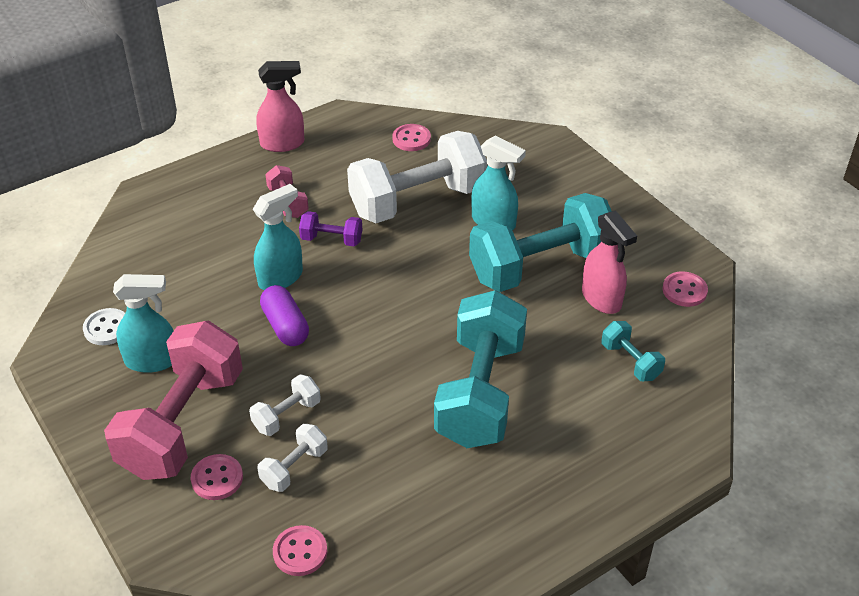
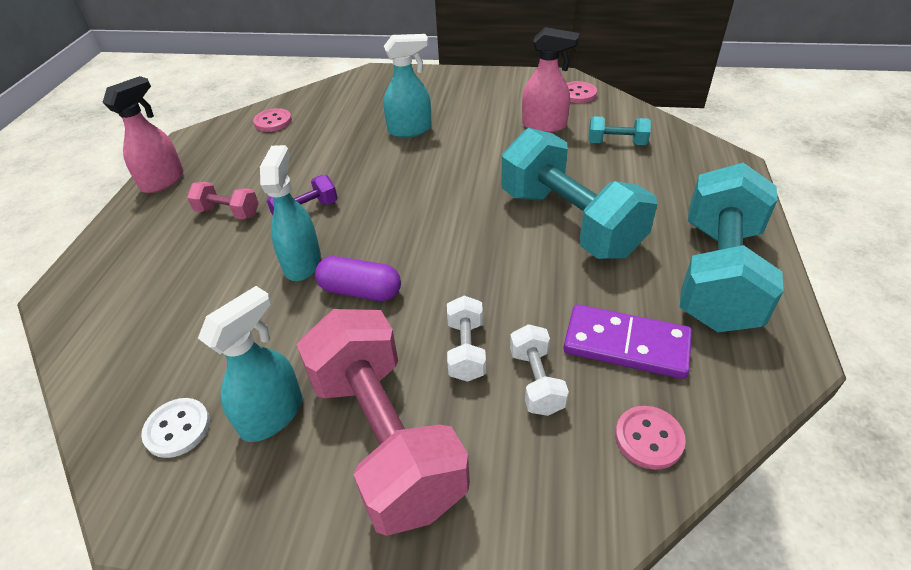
camera: 45 degrees left, 0 degrees up
pink button [191,454,243,500] -> none
white dumbbell [347,131,487,223] -> none
turquoise dumbbell [469,193,612,292] -> turquoise dumbbell moved to [680,163,784,332]
none -> purple domino [563,304,692,379]

